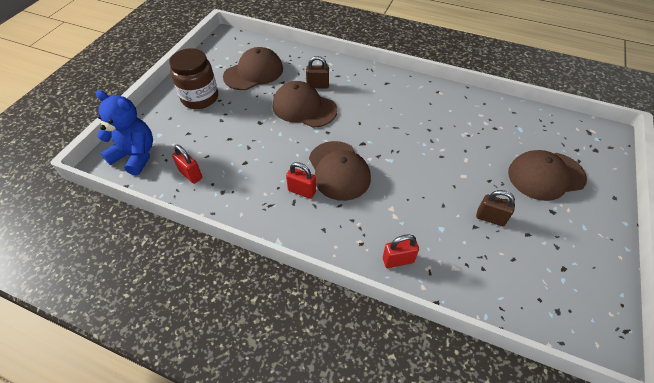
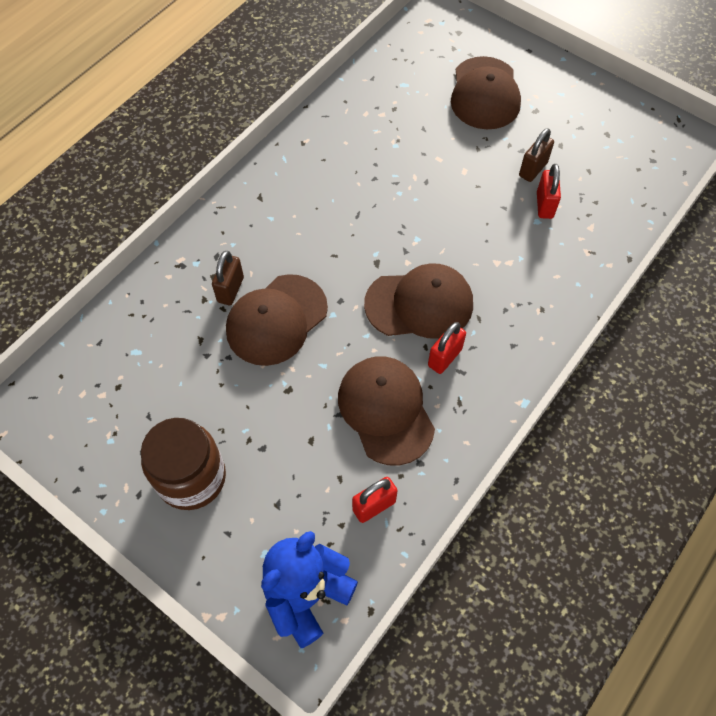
camera: 75 degrees left, 10 degrees up
brown cap [223,47,283,90] -> brown cap moved to [338,356,435,466]
red padlock [383,234,419,268] -> red padlock moved to [537,164,561,219]

